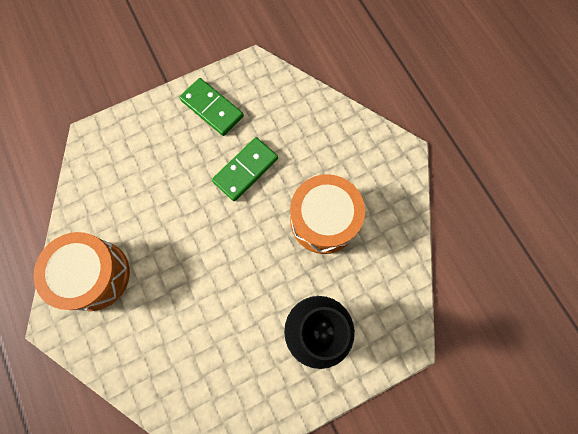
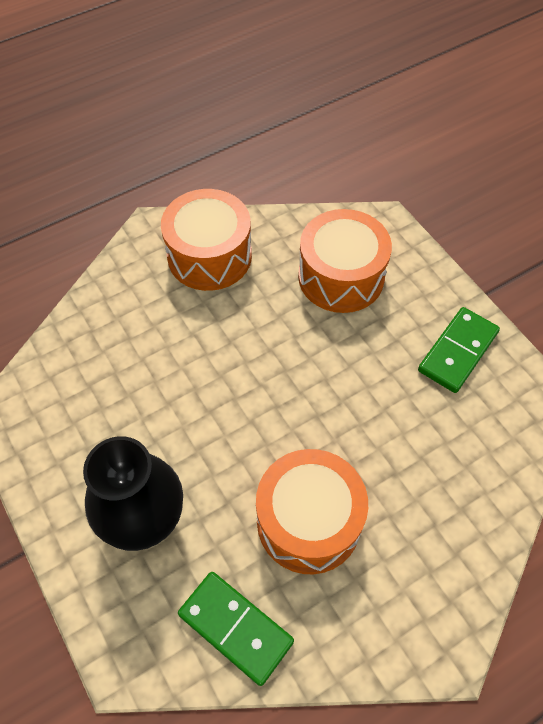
camera: 85 degrees right, 15 degrees down
green domino [212,137,278,201] -> green domino moved to [178,572,294,686]
none -> orange drum [298,209,392,313]

